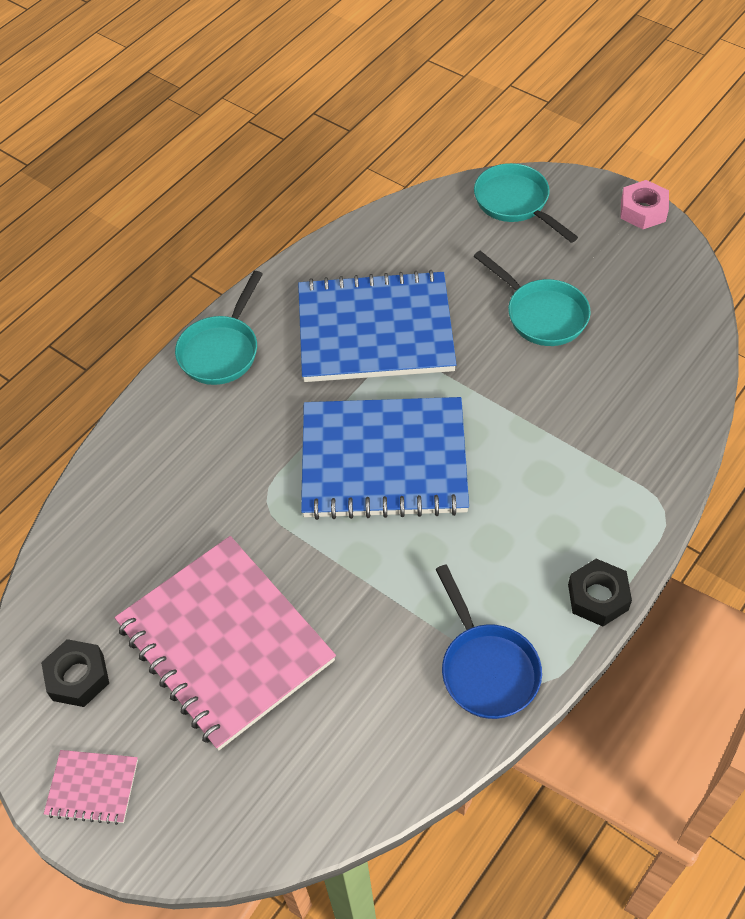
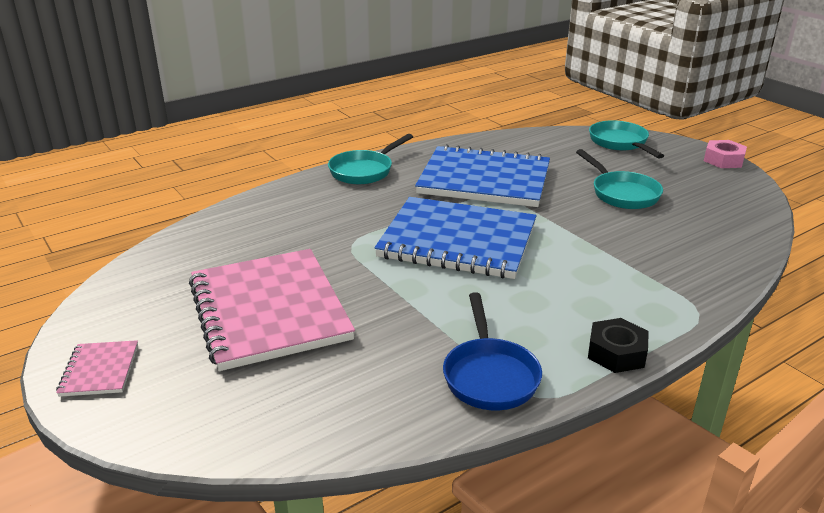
camera: 15 degrees right, 25 degrees down
black nut [41,639,109,707] -> none
pink notebook [44,750,138,825] -> pink notebook turned 60 degrees clockwise [56,340,138,397]

